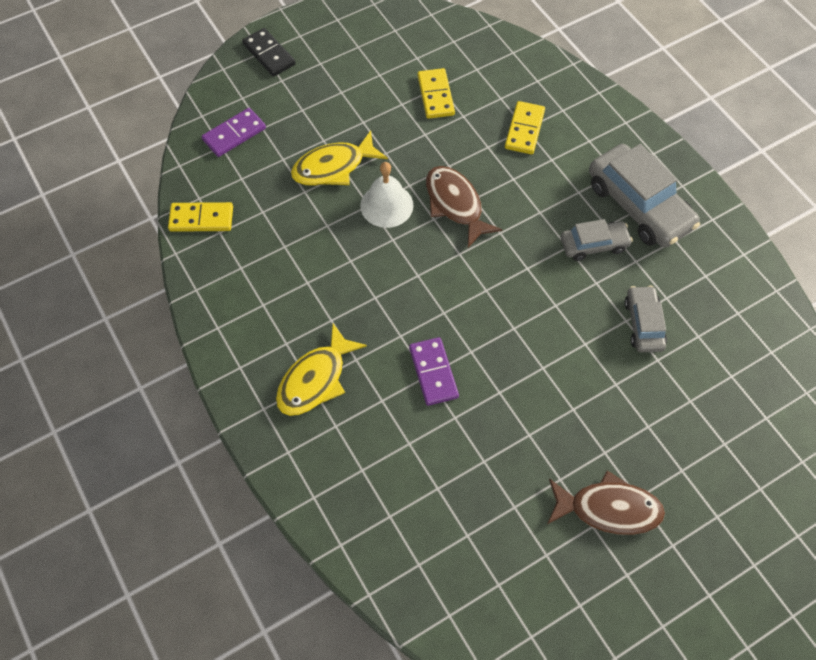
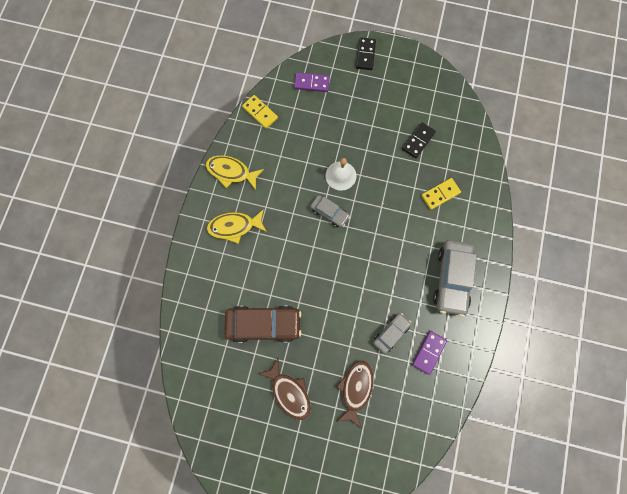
camera: 45 degrees right, 15 degrees up
yellow fish [291,131,388,186] -> yellow fish moved to [206,155,264,190]
purple domino [409,337,459,406] -> purple domino moved to [412,331,447,375]
yellow domino [417,68,455,119] -> black domino [402,122,436,158]
brown fish [426,166,502,248] -> brown fish moved to [336,360,374,428]
grey car [561,219,633,261] -> grey car moved to [310,195,350,228]
none -> brown car [224,306,301,343]

